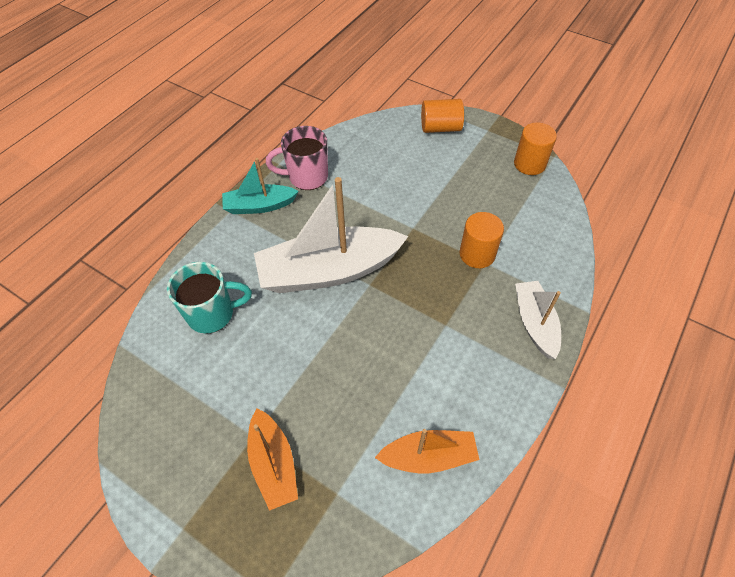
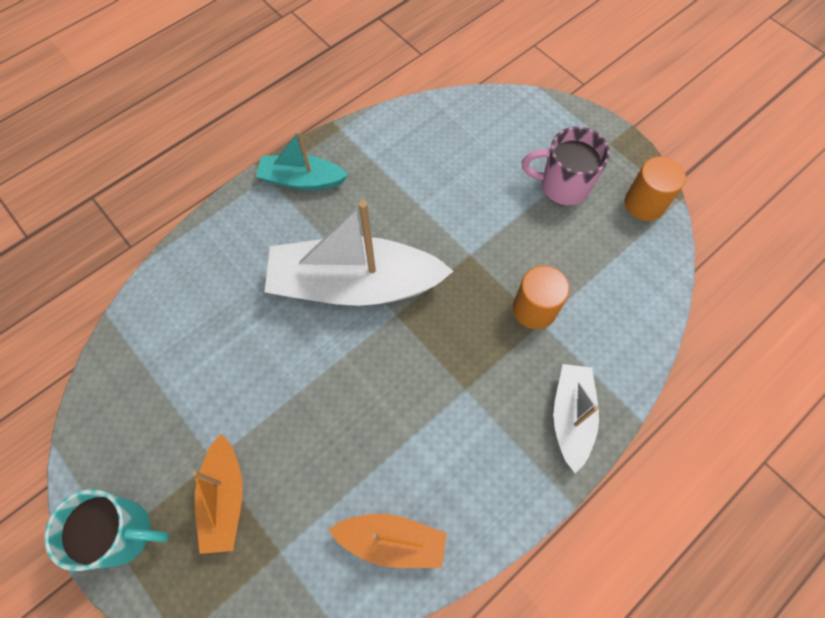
camera: 15 degrees right, 10 degrees up
turquoise mug [167,262,252,334] -> turquoise mug moved to [44,489,169,571]
pink mug [266,126,328,190] -> pink mug moved to [522,126,610,206]
orange cylinder [421,99,464,133] -> none

